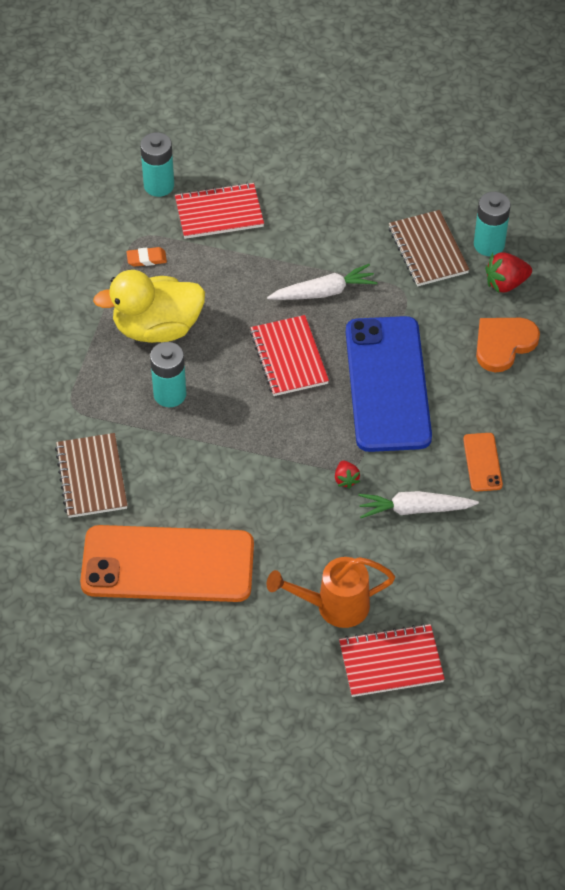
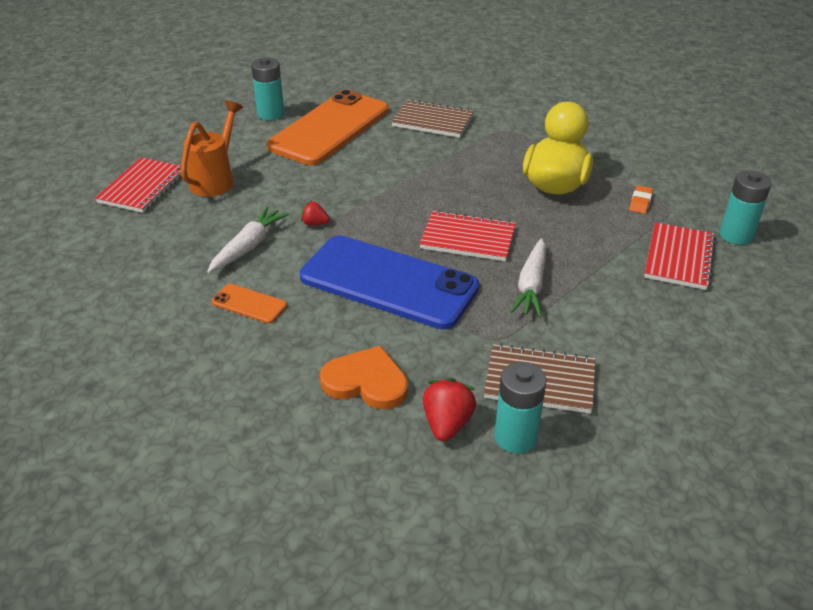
camera: 120 degrees right, 15 degrees down
turquoise battery [150,342,186,407] -> turquoise battery moved to [251,57,284,120]
orange heart [476,318,540,372] -> orange heart turned 60 degrees counterclockwise [320,345,408,409]

